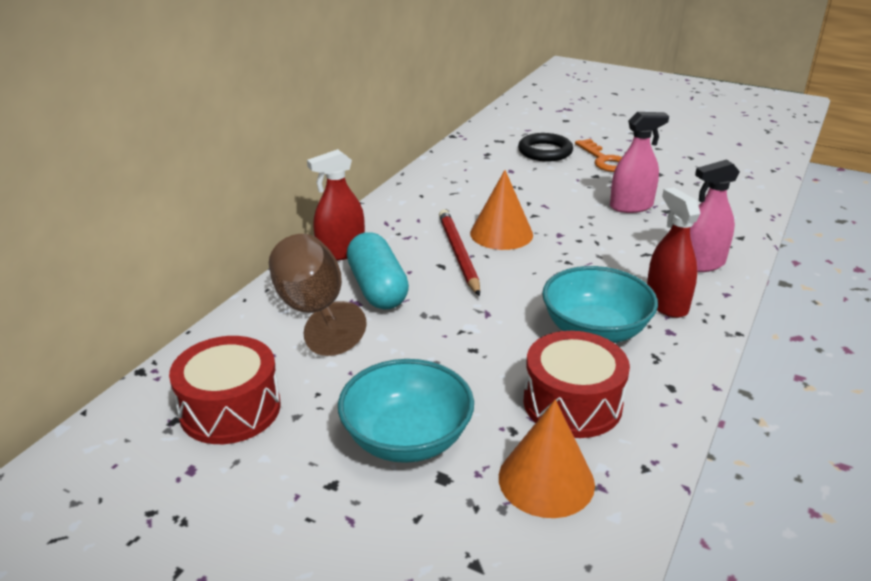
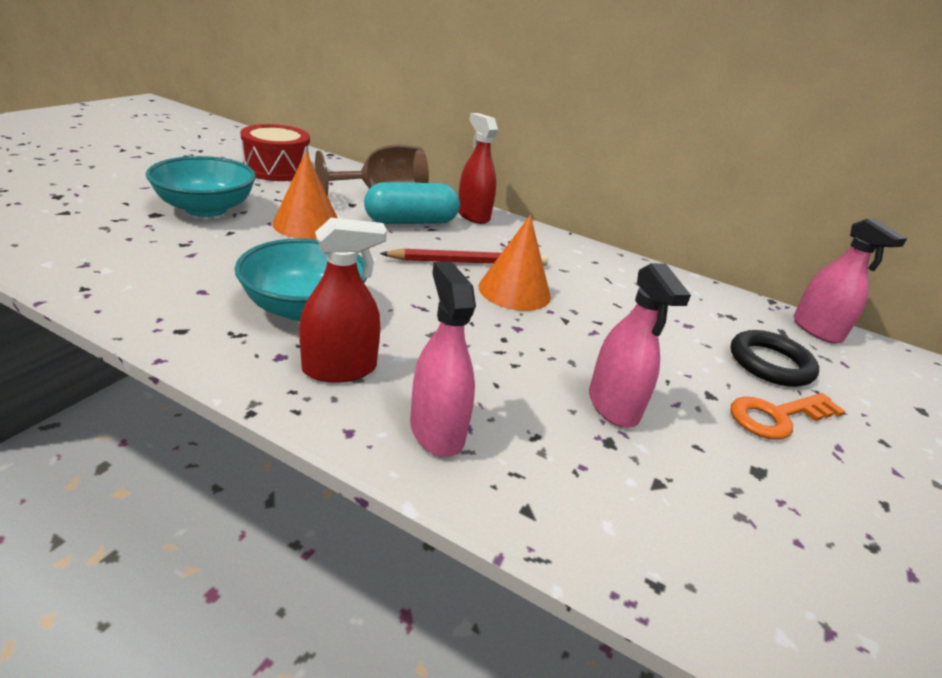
camera: 85 degrees right, 0 degrees up
orange cone [499,400,595,518] -> orange cone moved to [272,151,338,239]
red drum [524,331,630,438] -> none
none -> pink spray bottle [793,218,907,344]

